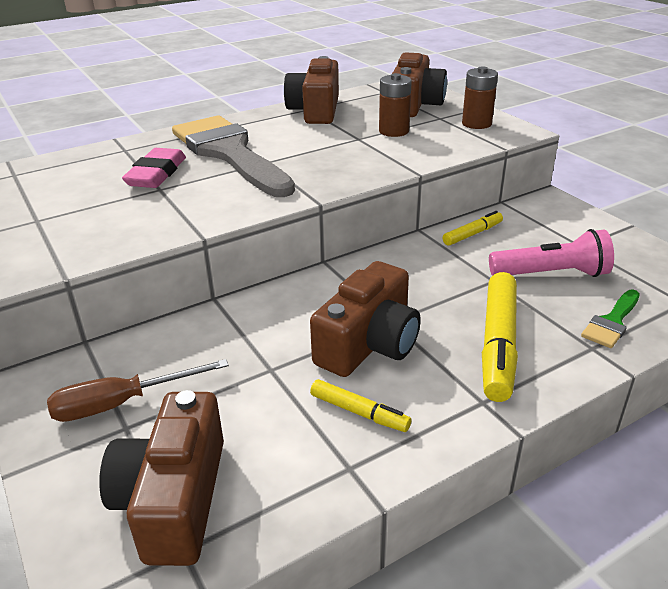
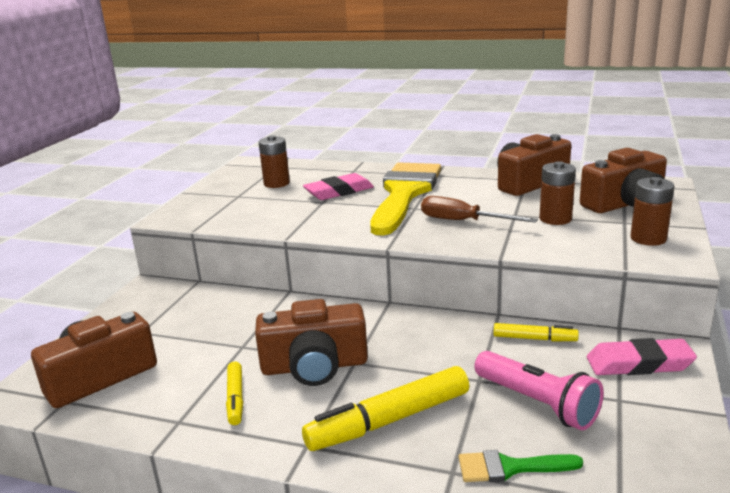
camera: 50 degrees right, 10 degrees down
brown screwdriver [47,359,229,422] -> brown screwdriver moved to [421,196,538,223]
grey brush [172,115,295,197] -> yellow brush [370,163,441,236]
none -> brown battery [258,135,290,188]
none -> pink eraser [587,338,697,375]

